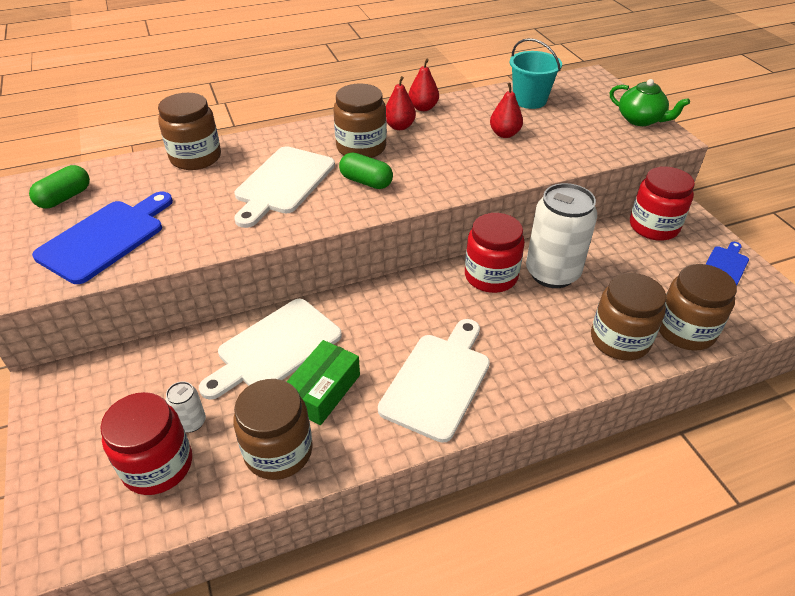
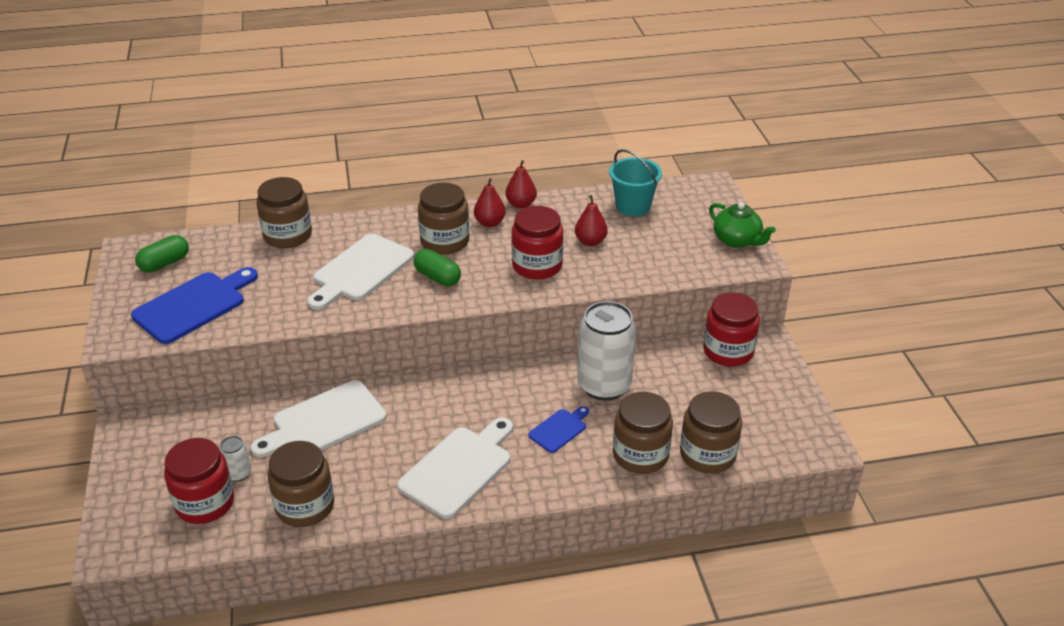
camera: 10 degrees right, 5 degrees down
green box [287,340,360,425] -> none
red jar [465,213,525,293] -> red jar moved to [512,206,563,280]
blue cutting board [706,242,749,286] -> blue cutting board moved to [528,406,589,453]

